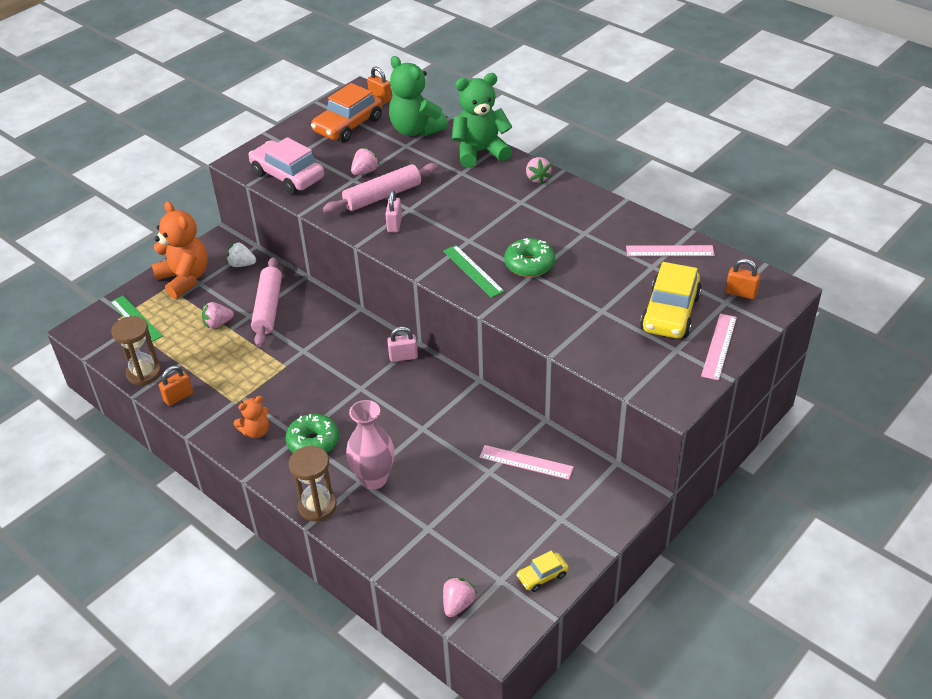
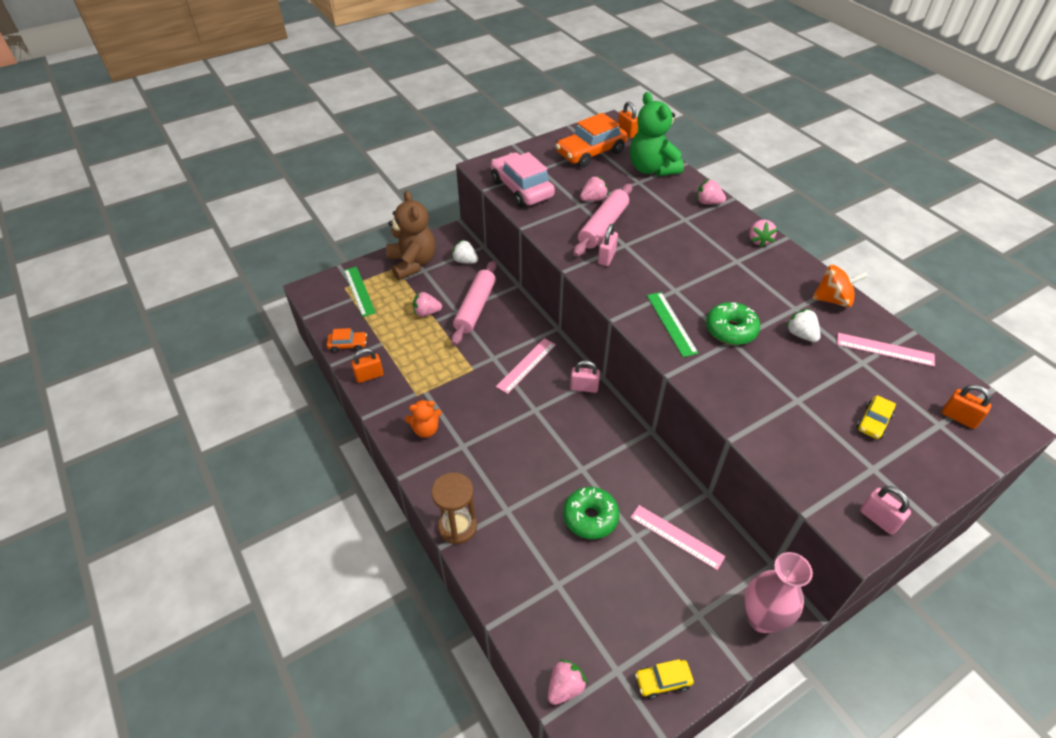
camera: 15 degrees right, 5 degrees up
brown hourglass [111,316,161,386] -> orange car [327,328,367,353]
orange teddy bear [151,201,208,299] -> brown teddy bear [386,190,436,280]
green donut [285,414,339,453] -> green donut moved to [563,487,619,539]
pink rolling pin [323,163,439,213] -> pink rolling pin turned 45 degrees counterclockwise [573,184,632,257]
pink vase [346,400,394,489] -> pink vase moved to [745,552,813,633]
green teddy bear [452,73,512,168] -> pink strawberry [697,179,726,204]
yellow car [640,262,702,339] -> yellow car [857,395,896,439], size x0.49
pink ruler [701,314,737,381] -> pink ruler moved to [496,338,556,394]
none -> white strawberry [786,309,821,342]
none -> orange spinning top [813,265,868,307]
none -> pink padlock [860,486,911,535]

